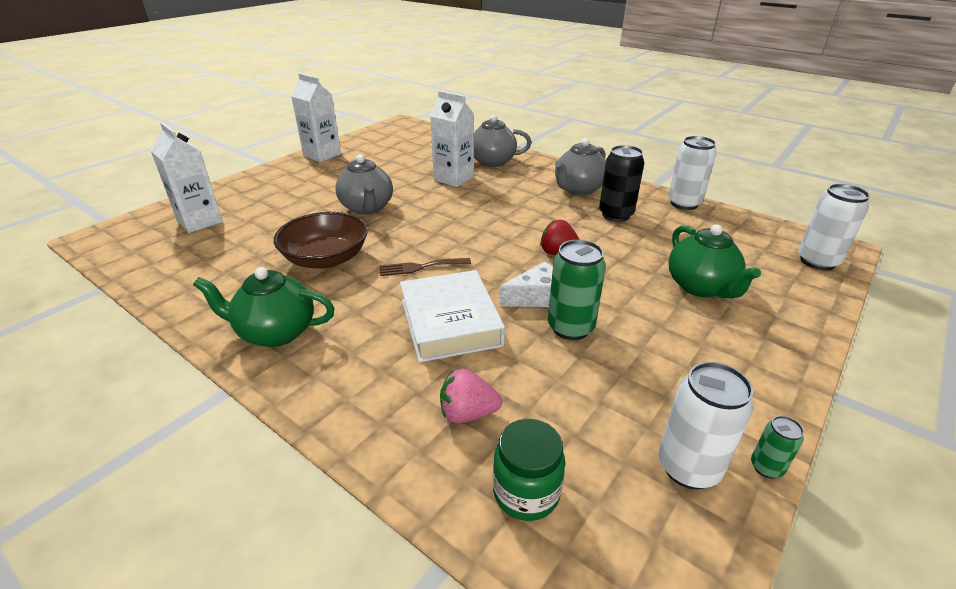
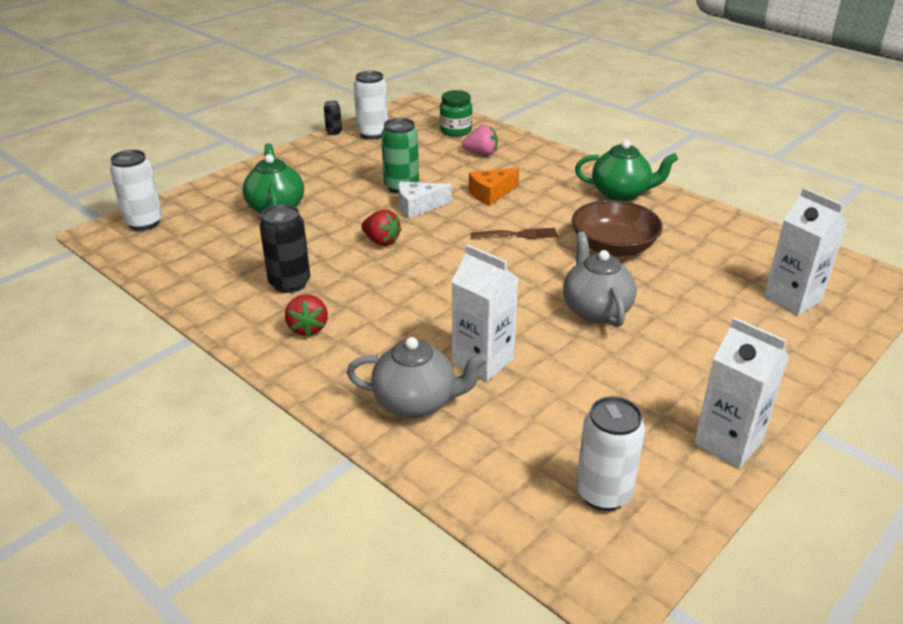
camera: 175 degrees left, 0 degrees up
white book [400,270,505,363] -> orange cheese [469,168,519,206]
grey teapot [555,138,606,195] -> red strawberry [285,294,328,337]
white can [668,136,716,210] -> white can moved to [576,396,645,511]
green can [751,416,804,479] -> black can [324,101,342,135]

